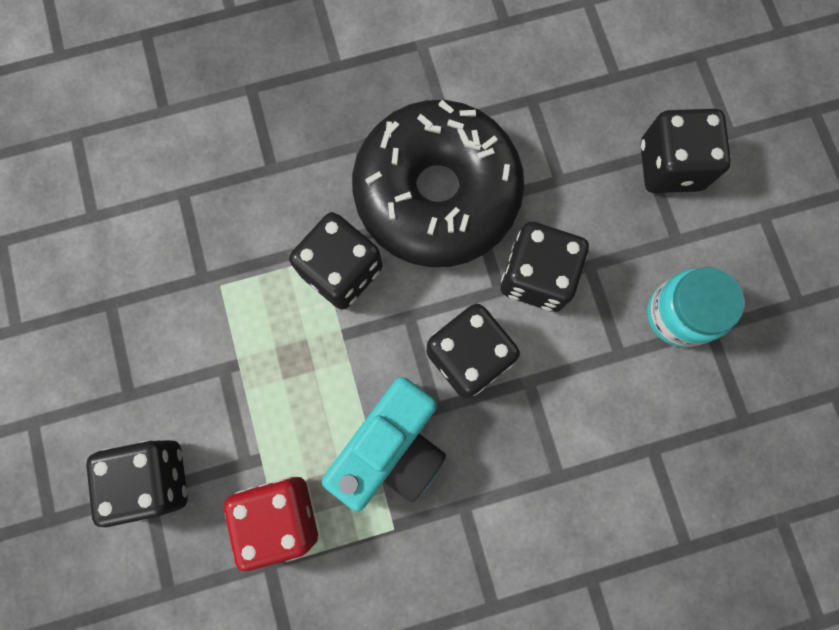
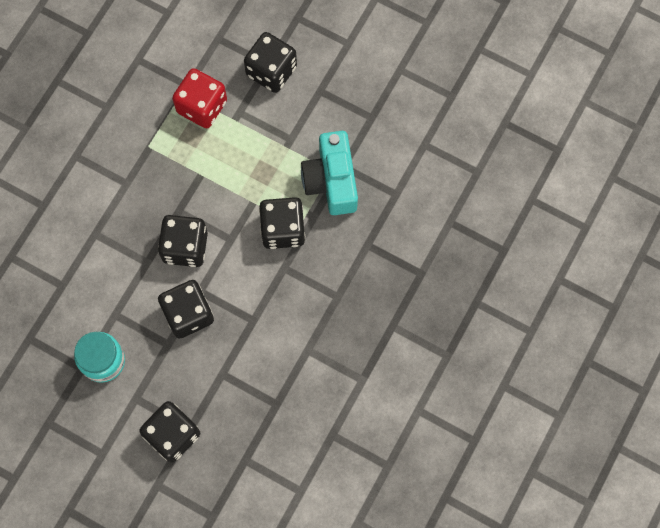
camera: 135 degrees right, 5 degrees down
turquoise camera [322,377,446,511] -> turquoise camera moved to [301,131,358,215]
black donut [352,100,524,267] -> none

